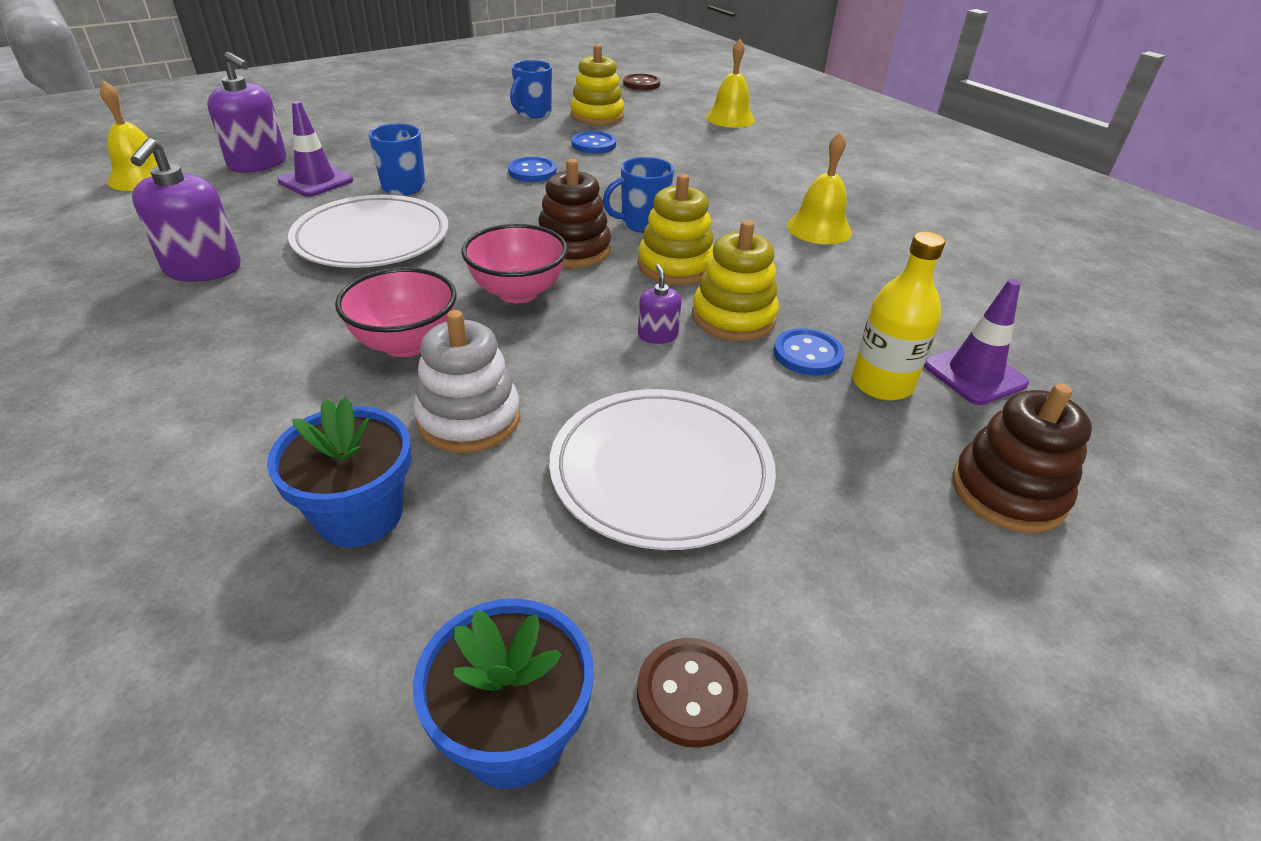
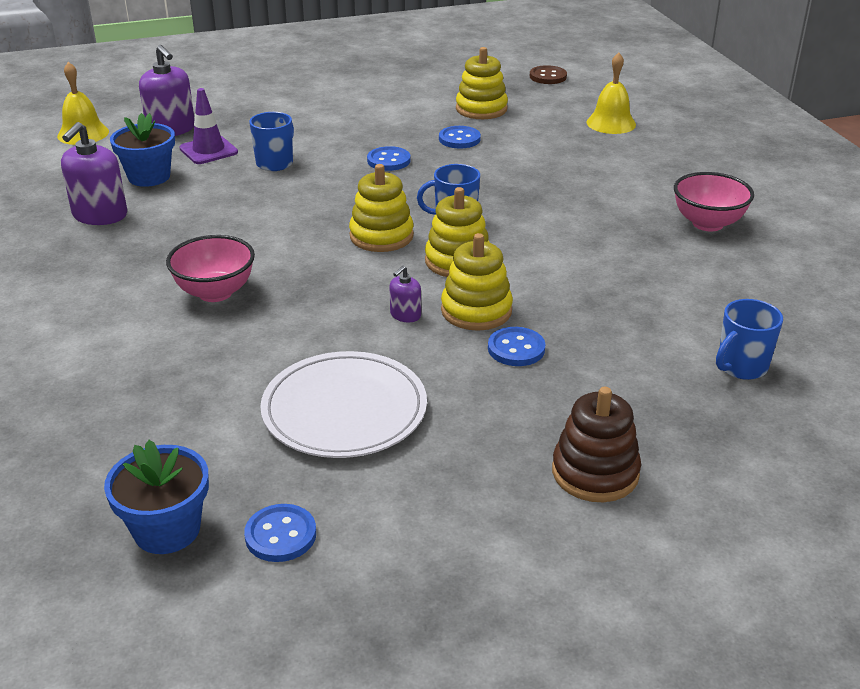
camera: 20 degrees right, 5 degrees down
blue flower pot [267,397,411,547] -> blue flower pot moved to [110,113,175,187]
white plate [288,195,448,268] -> none
white stacking toy [413,310,520,453] -> none
pink bowl [462,224,568,303] -> pink bowl moved to [674,172,754,231]
blue mug [510,60,552,119] -> blue mug moved to [716,299,783,380]
brown stacking toy [539,159,611,268] -> yellow stacking toy [349,164,414,252]
brown button [637,638,748,748] -> blue button [244,504,316,562]
purple soap dispenser [638,264,681,344] -> purple soap dispenser turned 150 degrees counterclockwise [390,266,421,322]
yellow bell [787,132,852,244] -> none
yellow bottle [852,232,945,401] -> none
purple traffic cone [924,279,1029,405] -> none

